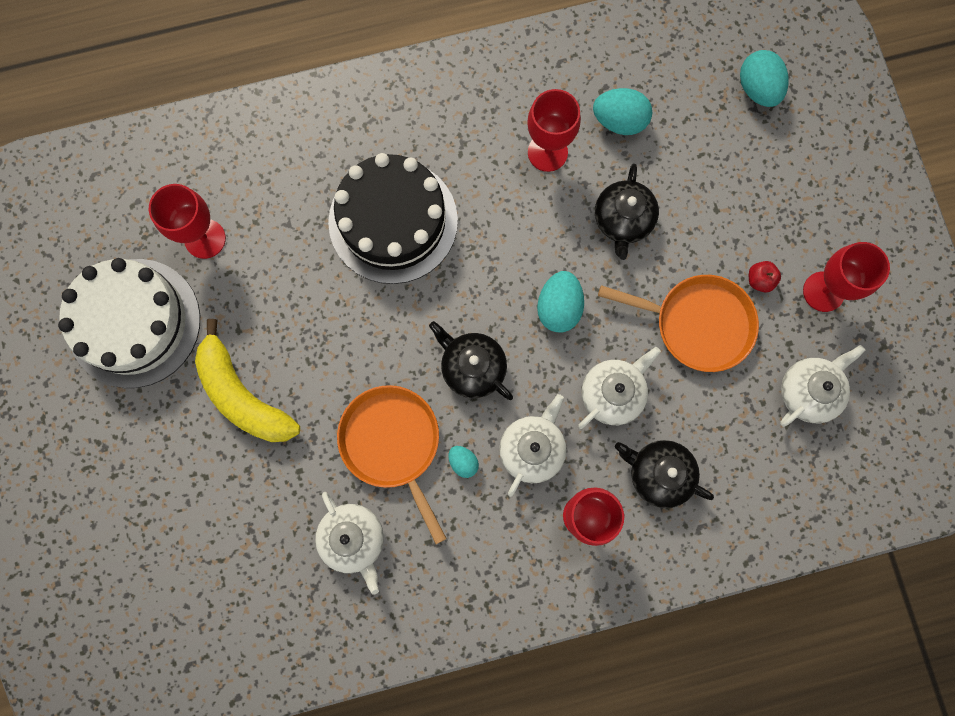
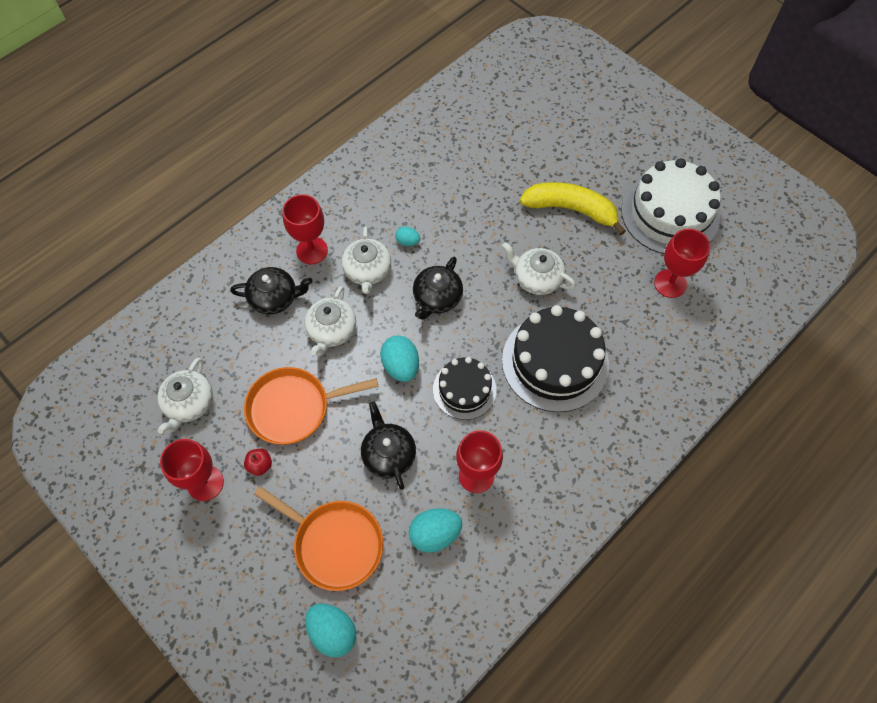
camera: 150 degrees right, 15 degrees down
white teapot [315,492,384,595] -> white teapot moved to [502,242,576,295]
orange pan [337,385,447,544] -> orange pan moved to [254,486,383,591]
black teapot [429,321,513,400] -> black teapot turned 105 degrees clockwise [413,257,463,320]
none -> black cake [433,357,497,420]

